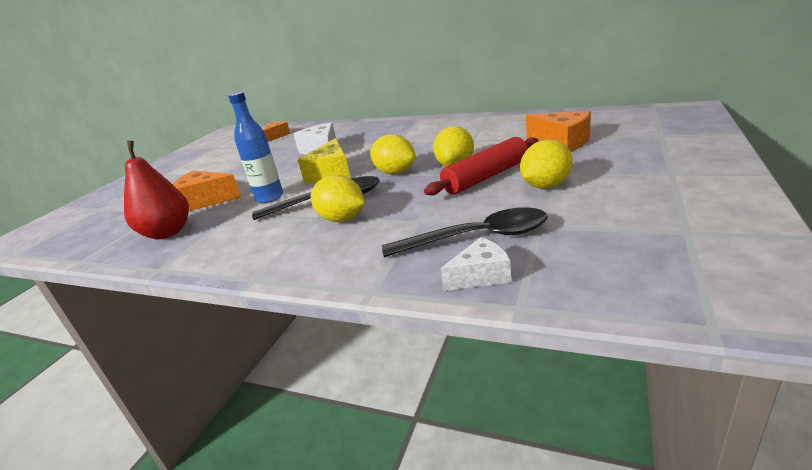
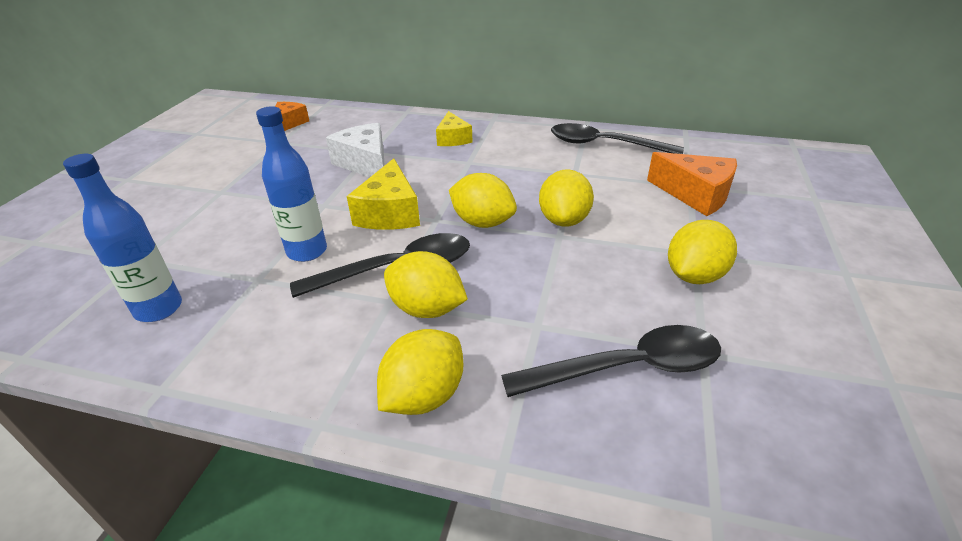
camera: 10 degrees left, 10 degrees up
red pear [124,141,189,239] -> blue bottle [63,154,182,322]
orange cheese [172,171,242,211] -> none
red rolling pin [424,137,539,195] -> none
white cheese [441,237,511,291] -> none
none -> yellow lemon [377,329,463,415]
none -> yellow cheese [436,111,472,146]
none -> black spoon [551,123,684,154]

